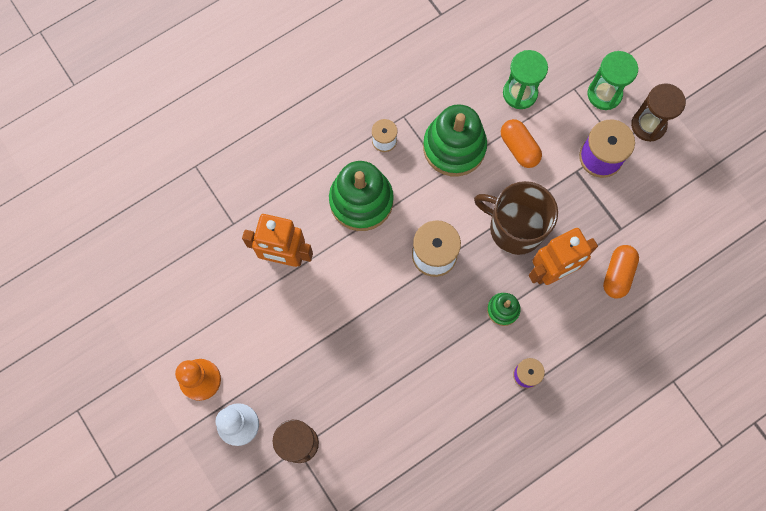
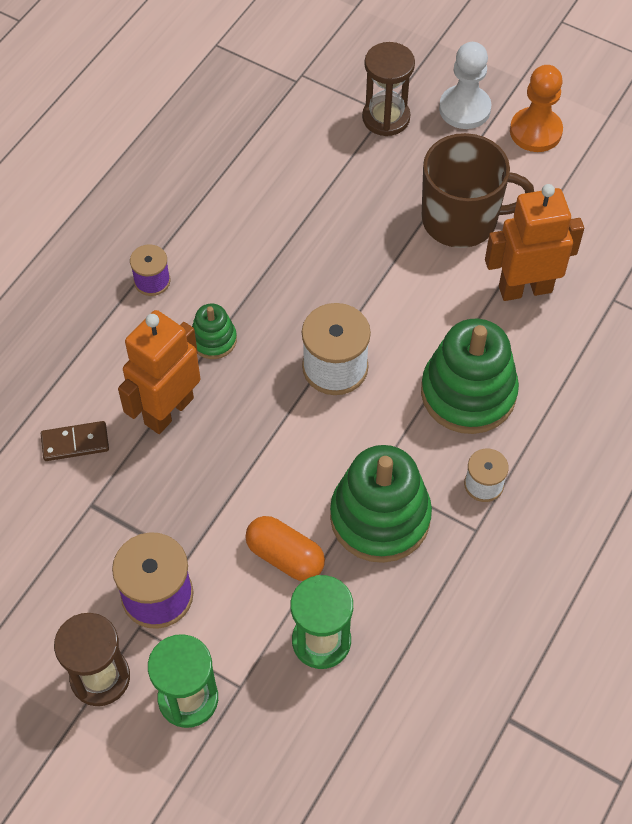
camera: 155 degrees right, 15 degrees down
brown mug [474,181,558,255] -> brown mug moved to [422,133,534,248]
orange capsule [603,245,639,299] -> brown domino [41,421,109,461]

